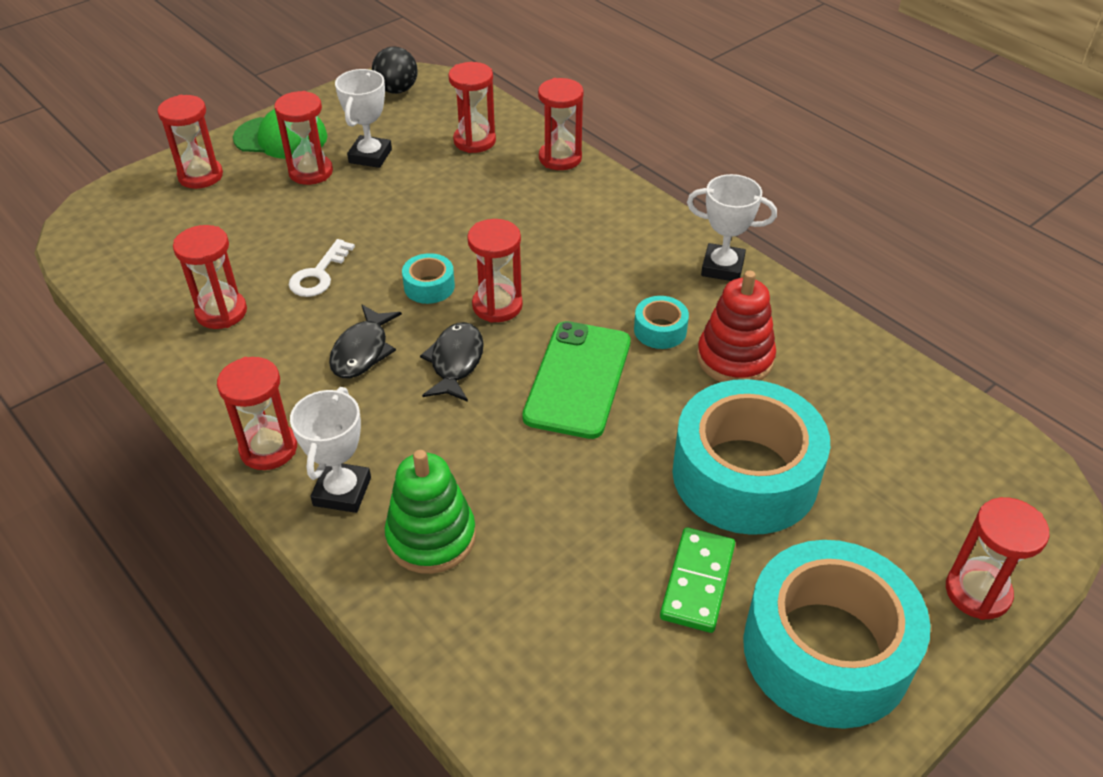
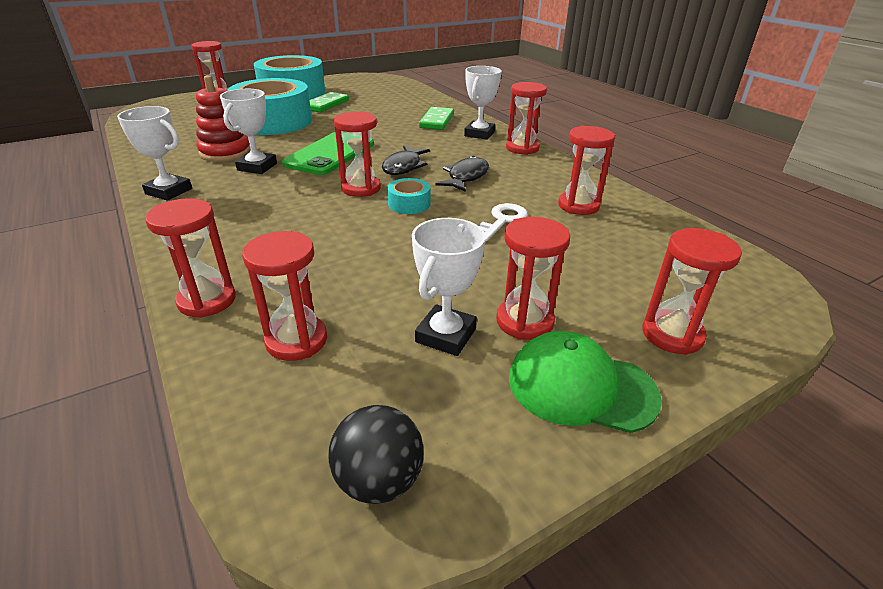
camera: 170 degrees left, 10 degrees down
green stacking toy [385,450,476,574] -> green domino [419,107,454,130]
turquoise tape [634,296,689,349] -> white trophy [220,89,277,174]

